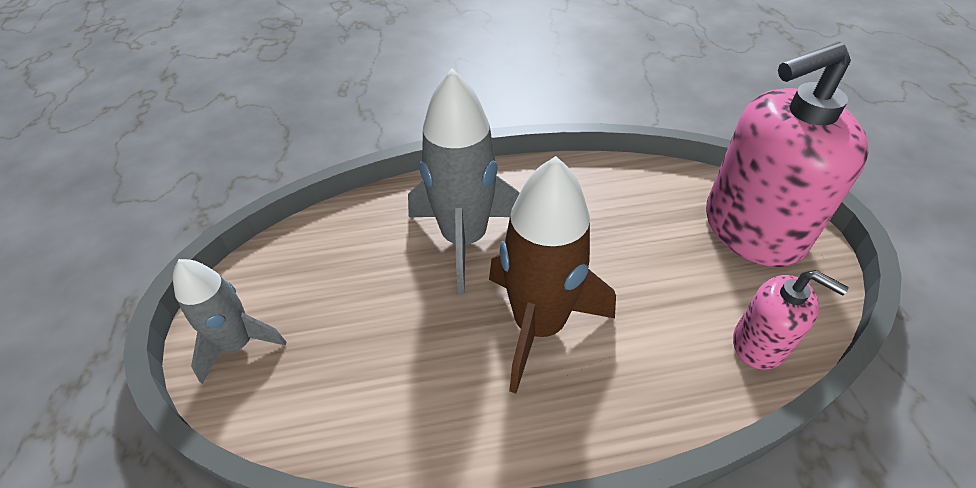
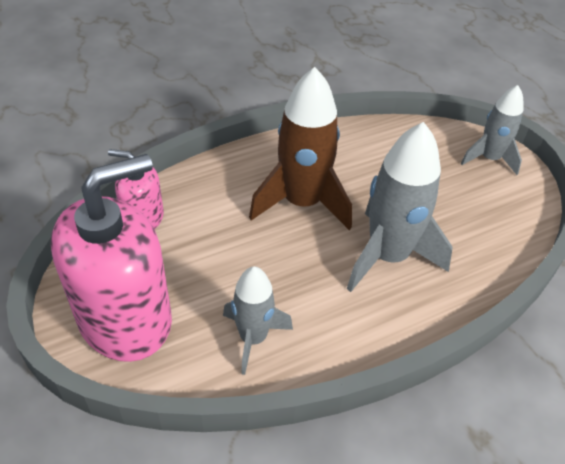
camera: 160 degrees right, 0 degrees up
none -> grey rocket [223,266,293,375]

